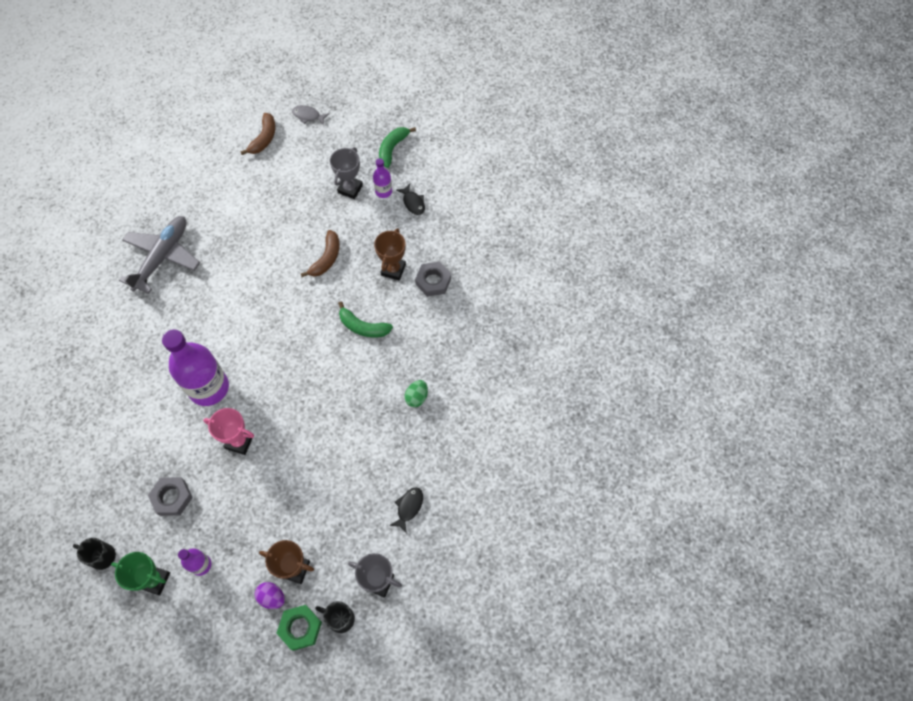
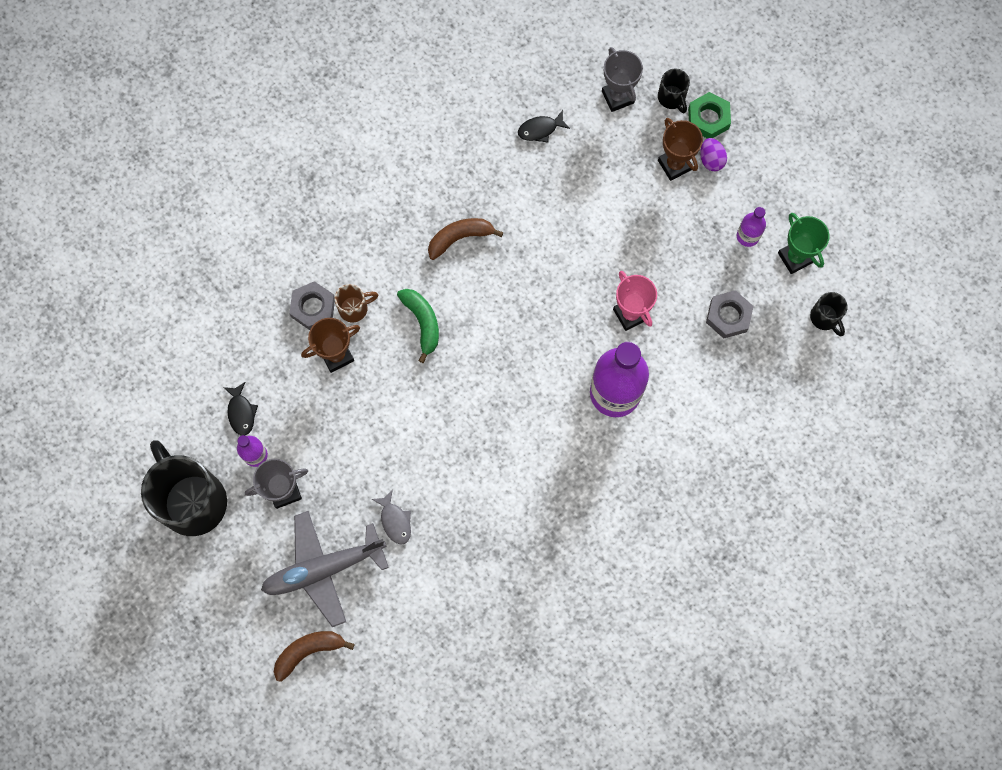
camera: 135 degrees left, 10 degrees up
grey plane [119,216,200,294] -> grey plane moved to [261,511,389,627]
grey fish [292,105,329,125] -> grey fish moved to [372,489,411,545]
brown banana [301,230,340,277] -> brown banana moved to [428,218,503,260]
green banana [379,127,416,168] -> black mug [141,440,227,536]
black fish [396,184,425,215] -> black fish turned 150 degrees clockwise [223,382,258,436]
green egg [405,380,428,407] -> none
none -> brown mug [335,284,378,322]

